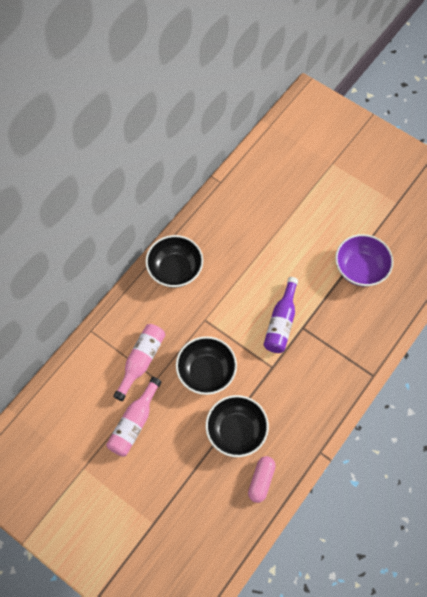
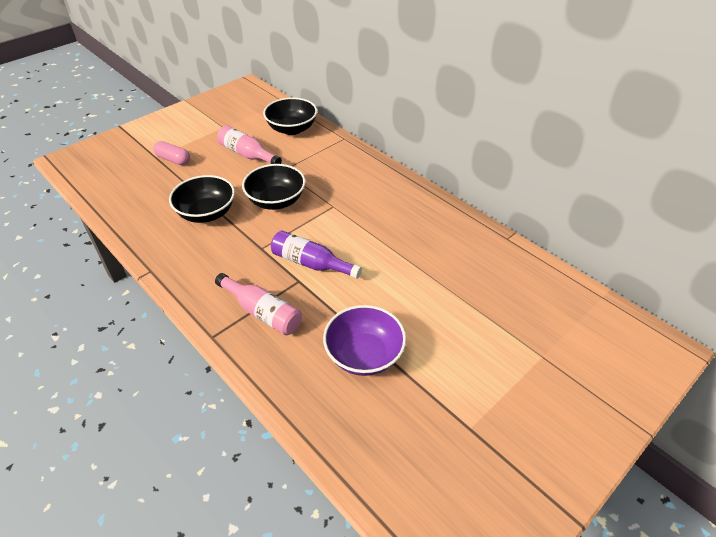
camera: 100 degrees right, 20 degrees down
pink bottle [113,324,165,401] -> pink bottle moved to [215,273,302,335]
black bowl [145,235,203,288] -> black bowl moved to [263,97,317,135]
pink capsule [248,456,276,503] -> pink capsule moved to [153,141,190,165]

